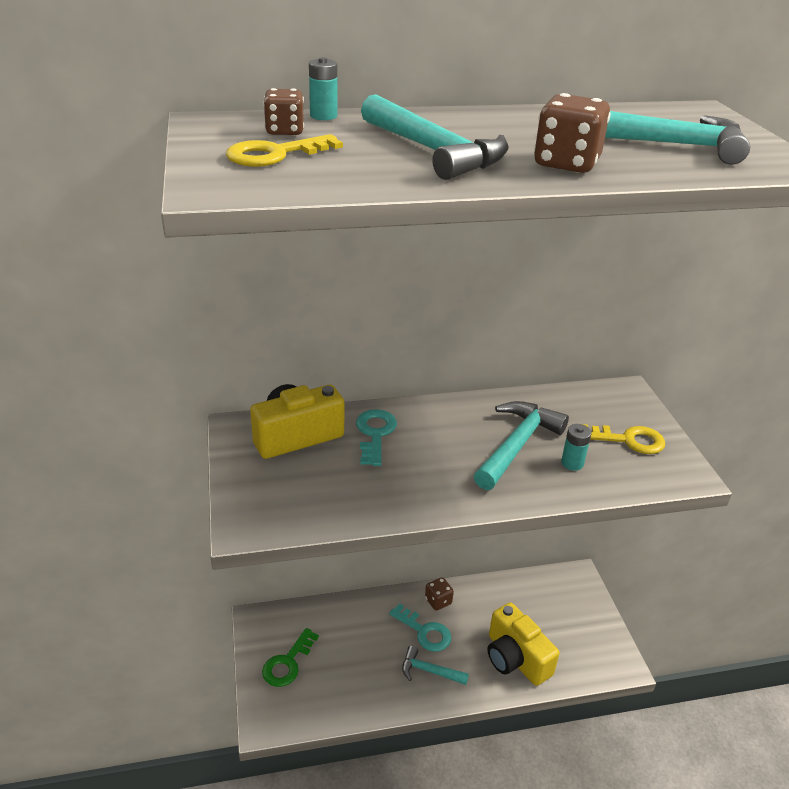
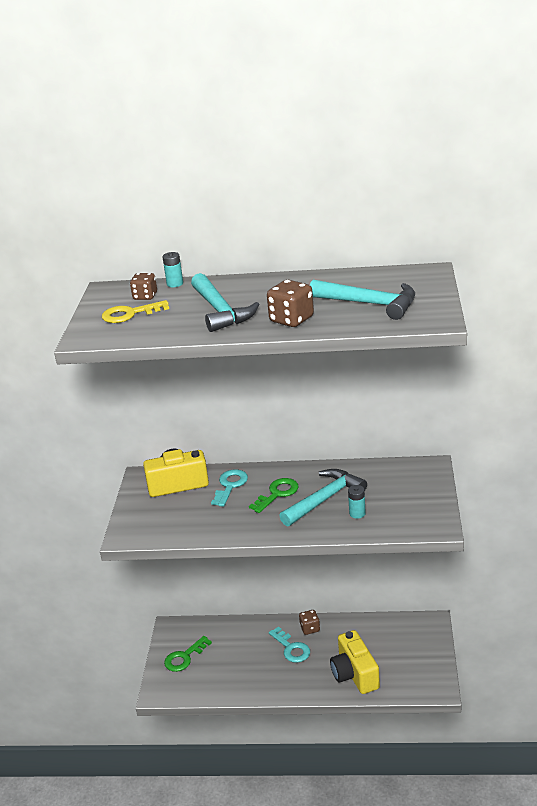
camera: 20 degrees right, 5 degrees down
turquoise hammer [402,646,469,685] -> none
yellow key [583,424,665,454] -> none
none -> green key [249,478,299,513]

